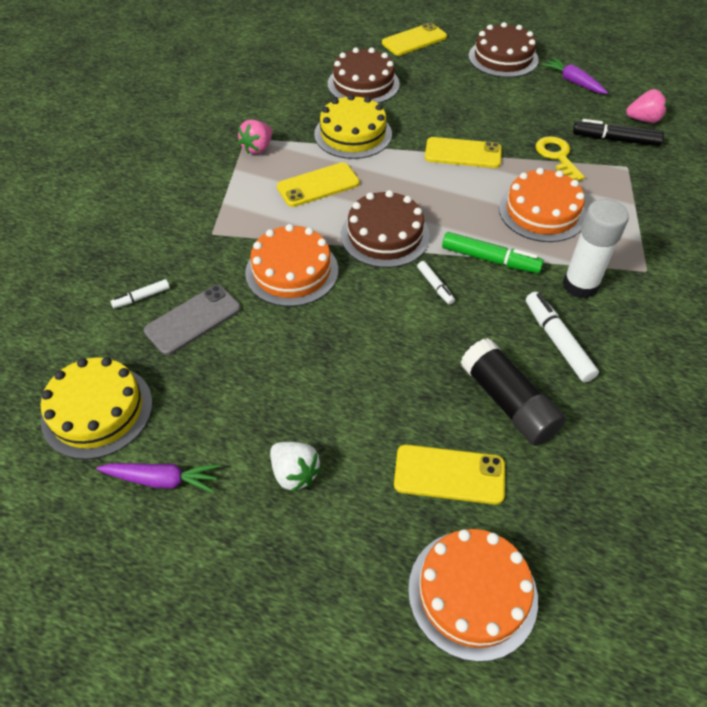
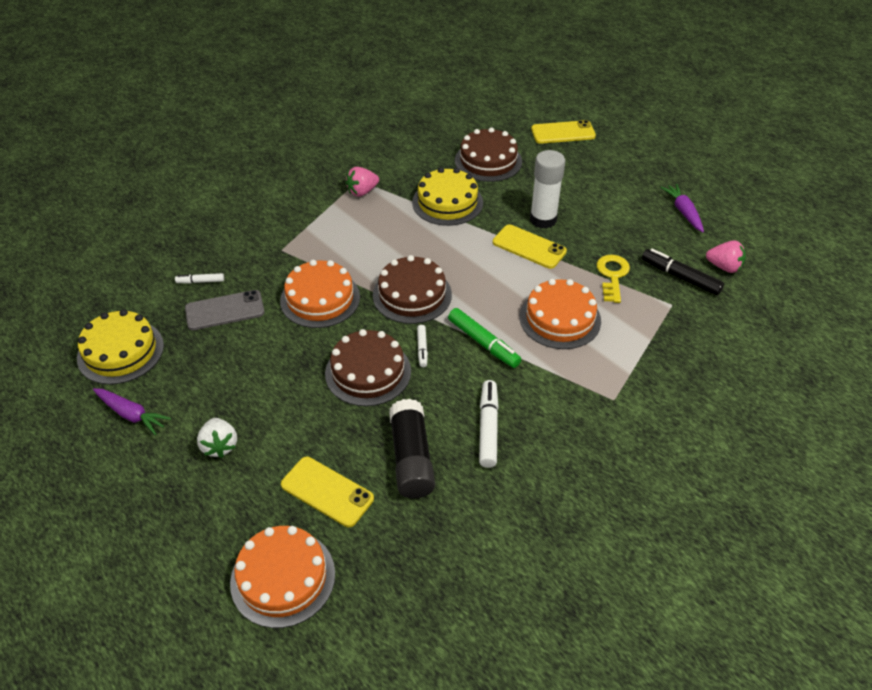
camera: 25 degrees right, 5 degrees down
yellow phone [277,162,360,207] -> none
brown cake [469,22,539,78] -> brown cake moved to [325,329,411,406]
white glue stick [562,199,629,299] -> white glue stick moved to [530,150,565,229]

